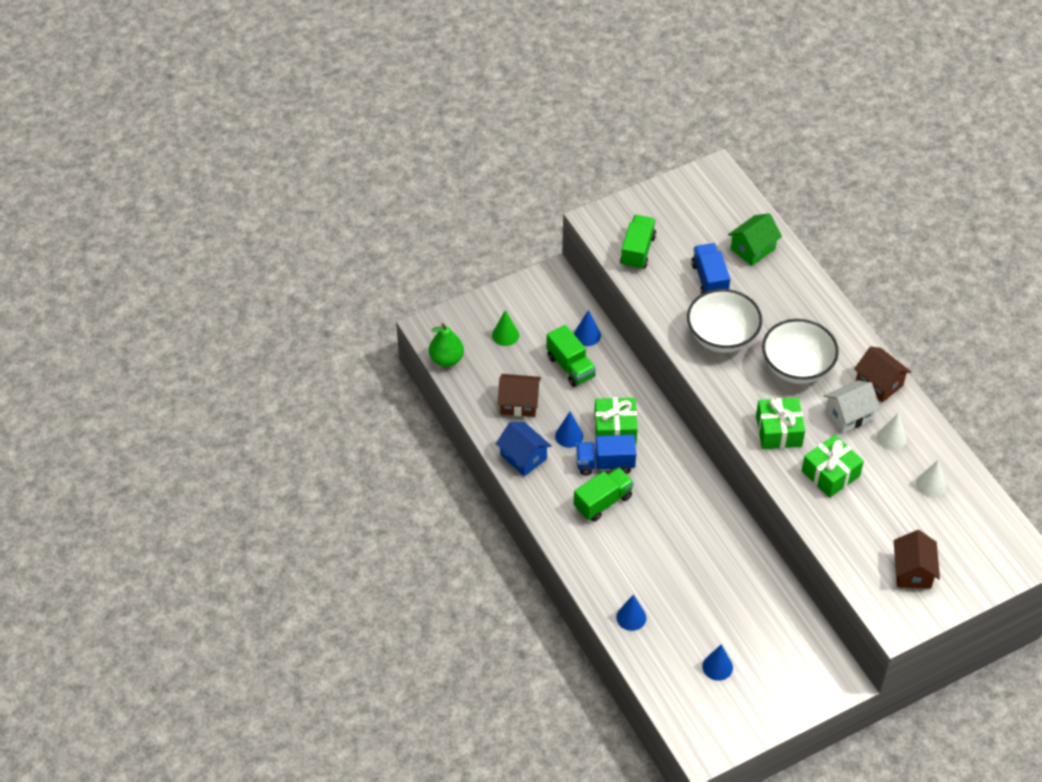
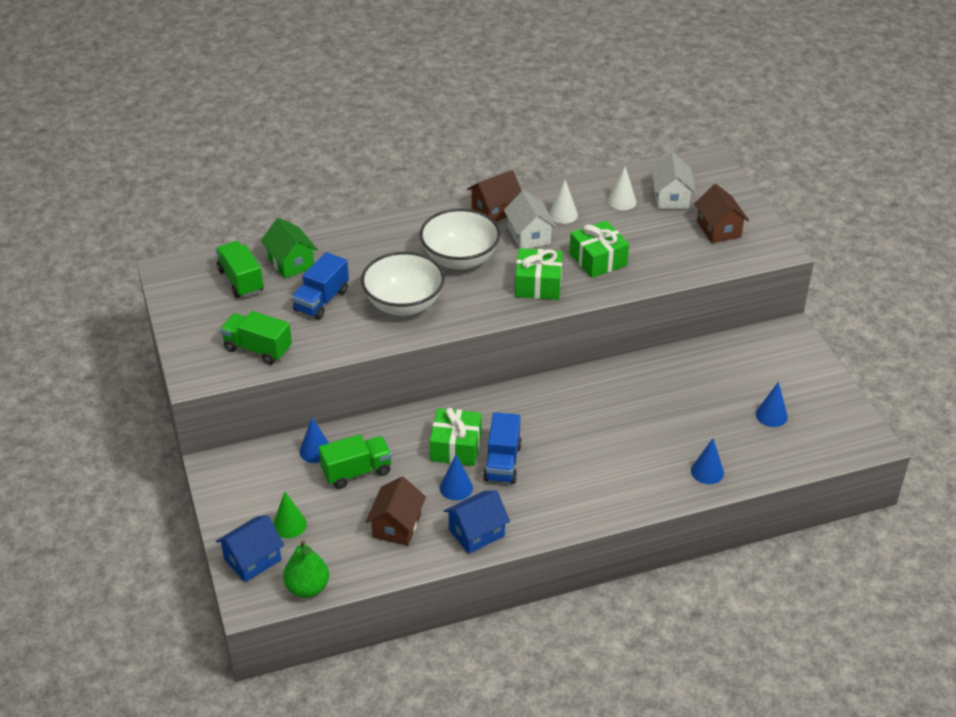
camera: 80 degrees left, 10 degrees down
green truck [574,467,634,522] -> green truck moved to [216,241,264,298]
blue truck [691,243,730,294] -> blue truck turned 60 degrees counterclockwise [292,252,349,319]
brown house [894,530,940,589] -> brown house turned 60 degrees clockwise [694,184,749,243]
none -> blue house [216,515,284,582]
none -> white house [651,153,696,209]

